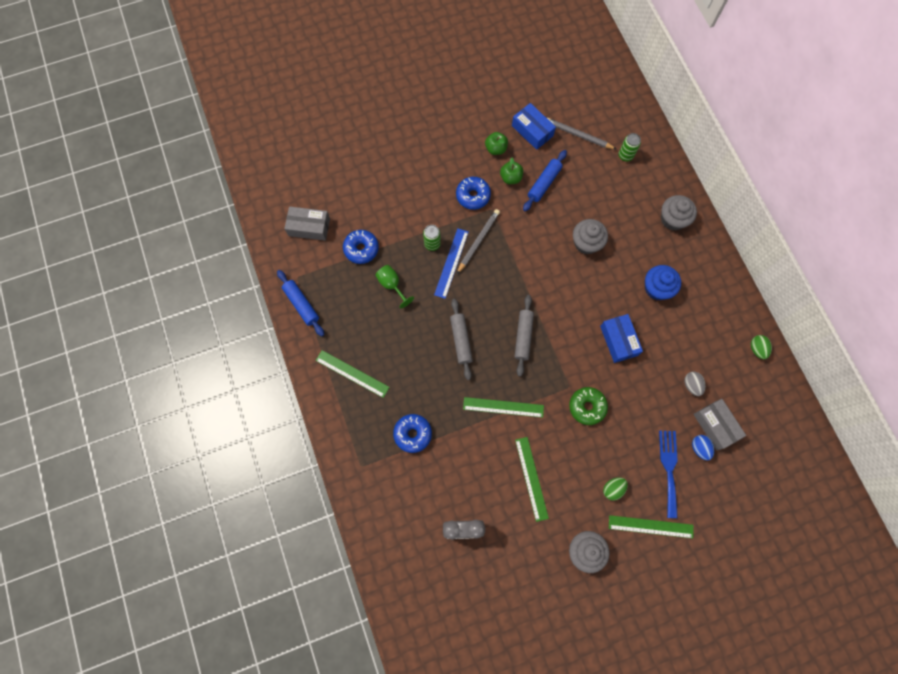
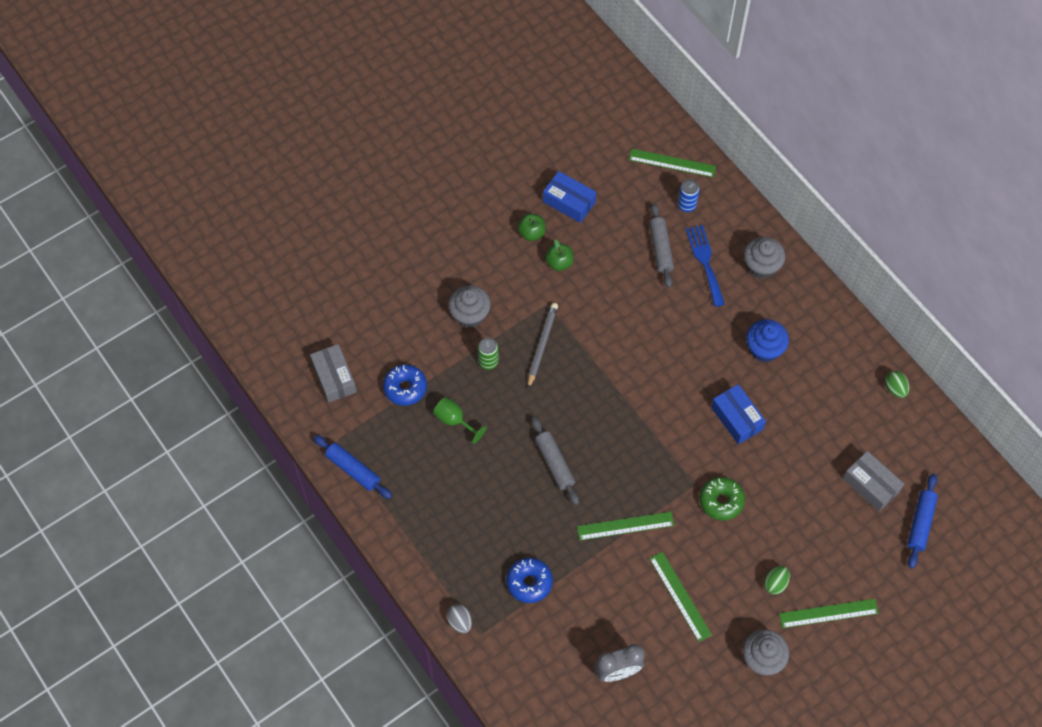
camera: 15 degrees left, 10 degrees down
grey box [284,206,330,241] -> grey box turned 75 degrees clockwise [310,344,357,403]
green ruler [316,350,390,398] -> green ruler moved to [629,149,716,178]
blue ruler [434,228,469,299] -> none
blue donut [456,177,491,210] -> none
grey rolling pin [514,295,534,377] -> grey rolling pin moved to [649,203,674,288]
blue rolling pin [523,150,567,212] -> blue rolling pin moved to [907,474,938,569]
grey pencil [547,118,616,149] -> none
grey cupcake [573,219,608,255] -> grey cupcake moved to [448,285,491,328]
green can [618,133,641,161] -> blue can [677,179,700,212]
blue fork [659,431,678,518] -> blue fork moved to [686,225,725,307]
grey egg [684,372,706,396] -> grey egg moved to [447,604,472,633]
blue egg [692,435,714,461] -> none

